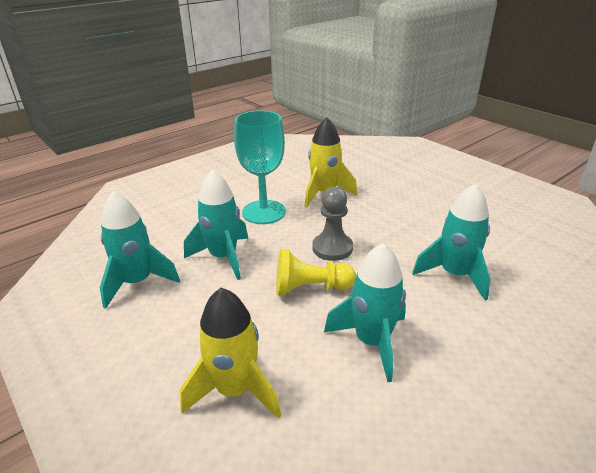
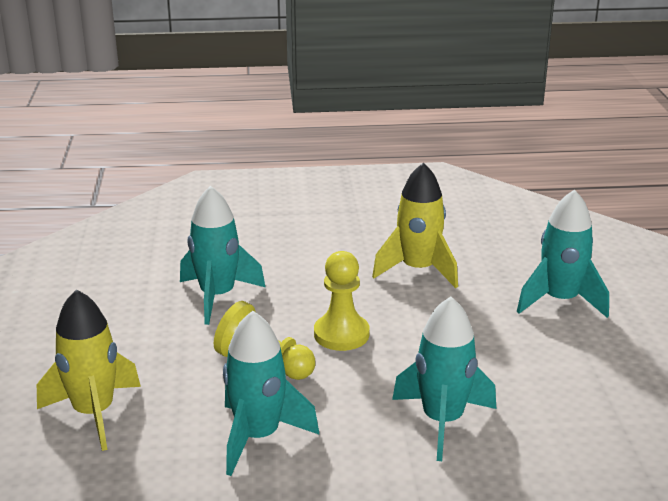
camera: 35 degrees right, 5 degrees down
turquoise rocket [100,191,180,309] -> turquoise rocket moved to [517,189,609,318]
turquoise goblet [234,110,286,224] -> none
grey pawn [312,187,353,261] -> yellow pawn [314,251,370,351]

